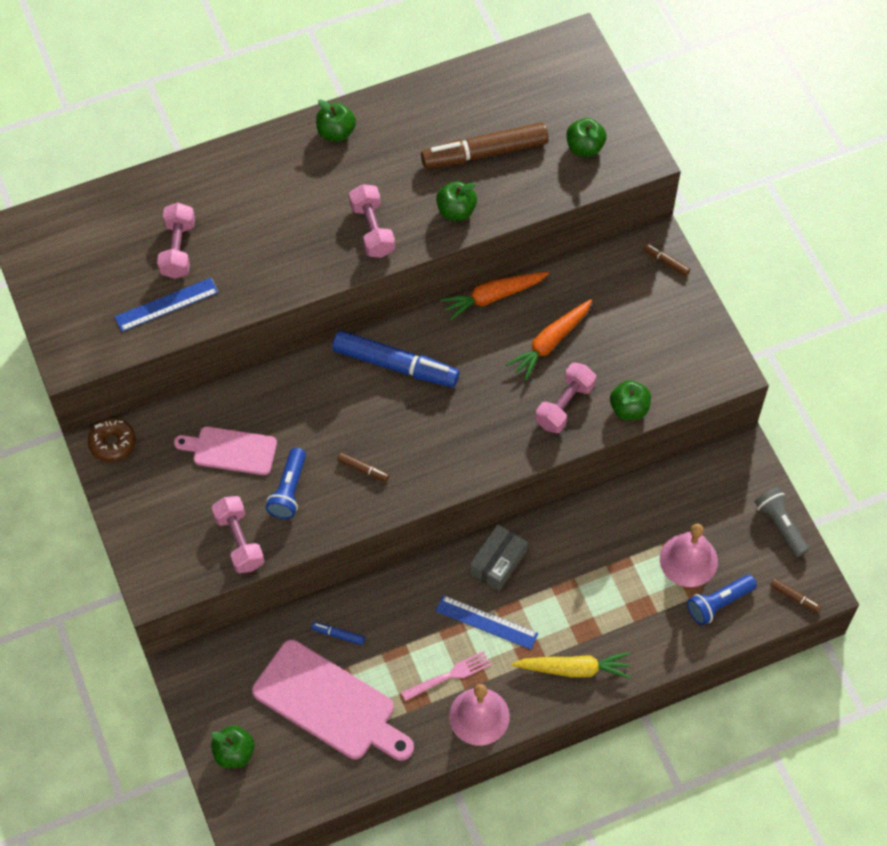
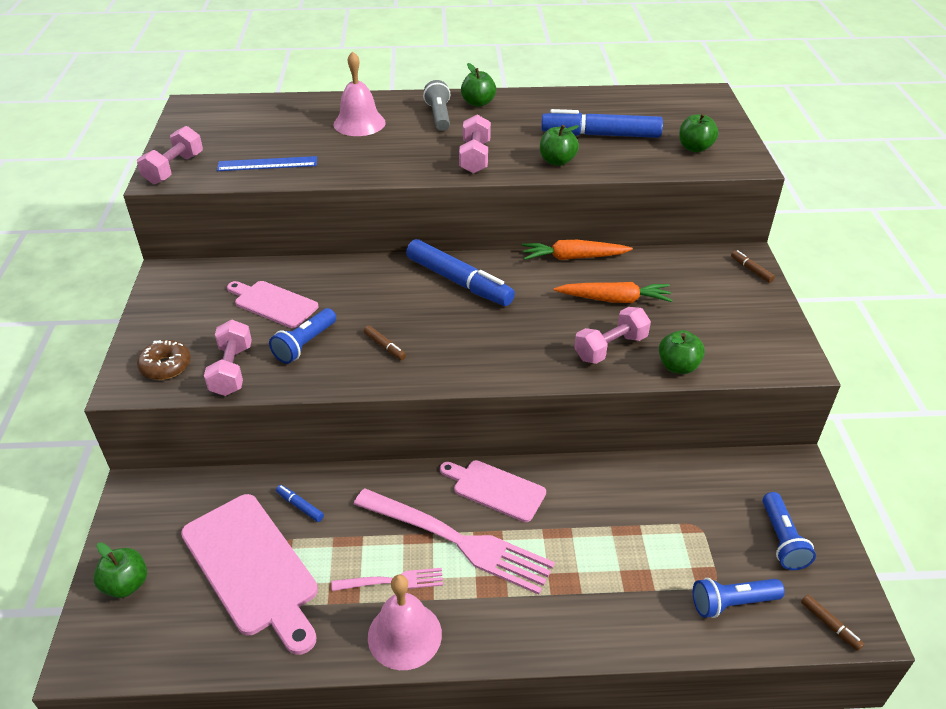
camera: 20 degrees right, 20 degrees down
brown donut [88,418,136,462] -> brown donut moved to [137,340,191,380]
pink dumbbell [157,203,195,279] -> pink dumbbell moved to [137,126,203,184]
brown marker [421,122,549,169] -> blue marker [541,109,663,138]
blue ruler [436,595,538,650] -> pink fork [354,488,555,595]
grey box [470,524,528,591] -> pink cutting board [440,460,546,522]
orange carrot [506,299,592,381] -> orange carrot turned 150 degrees counterclockwise [554,282,673,303]
yellow carrot [511,652,631,679] -> none
pink bell [660,524,718,587] -> pink bell moved to [333,51,386,136]
grey flashlight [755,487,809,557] -> grey flashlight moved to [423,80,450,131]
none -> blue flashlight [763,492,816,570]

